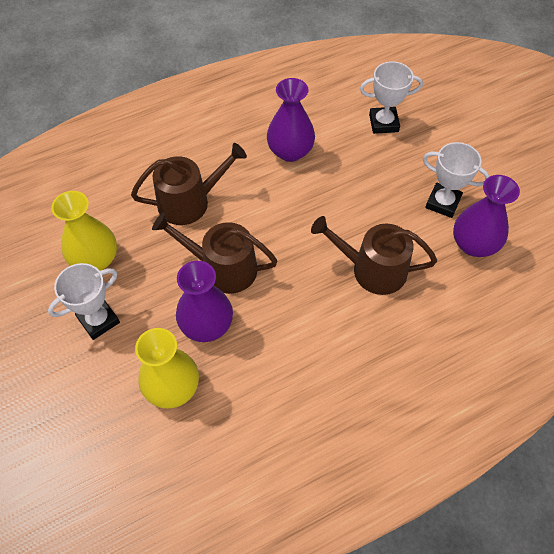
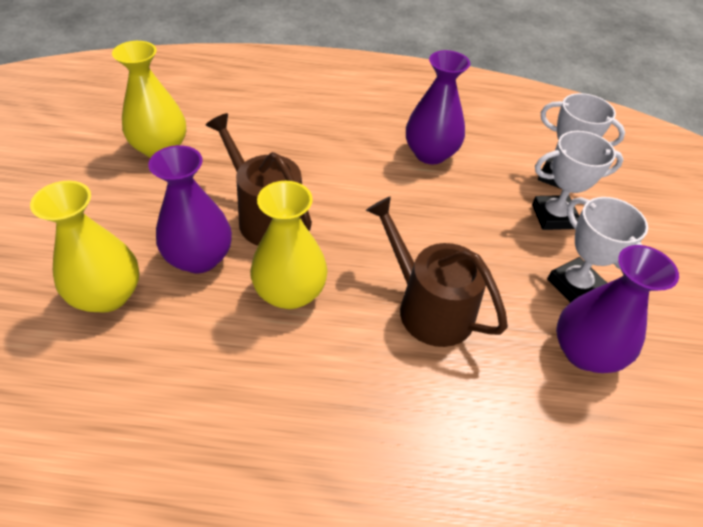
camera: 30 degrees right, 10 degrees down
white trophy [48,263,120,340] -> white trophy moved to [532,131,624,230]
brown watering can [131,143,247,225] -> none
none -> yellow vase [250,181,328,309]

